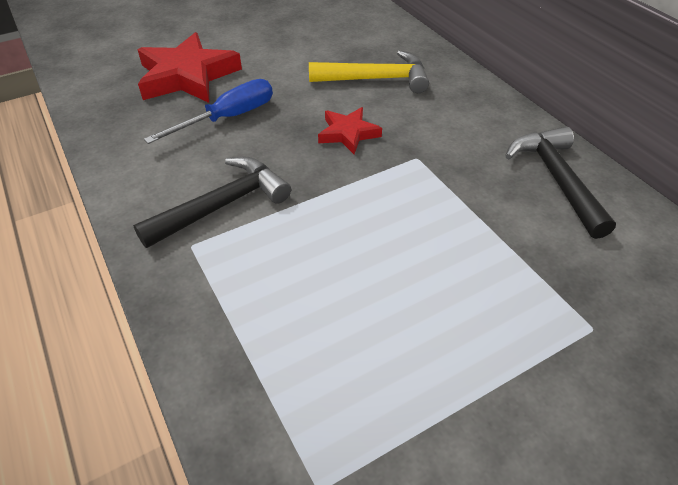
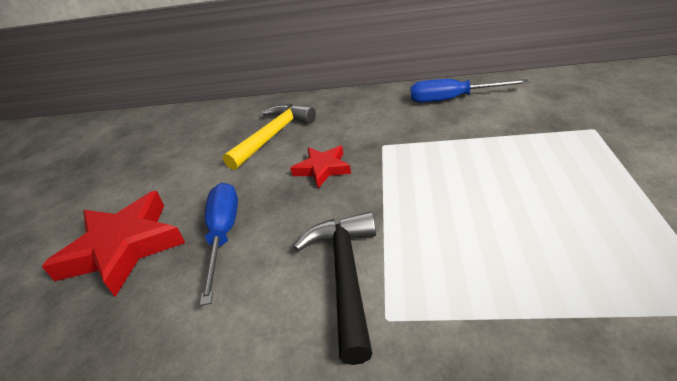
camera: 50 degrees left, 10 degrees down
black hammer [505,126,616,239] -> blue screwdriver [410,79,529,103]

